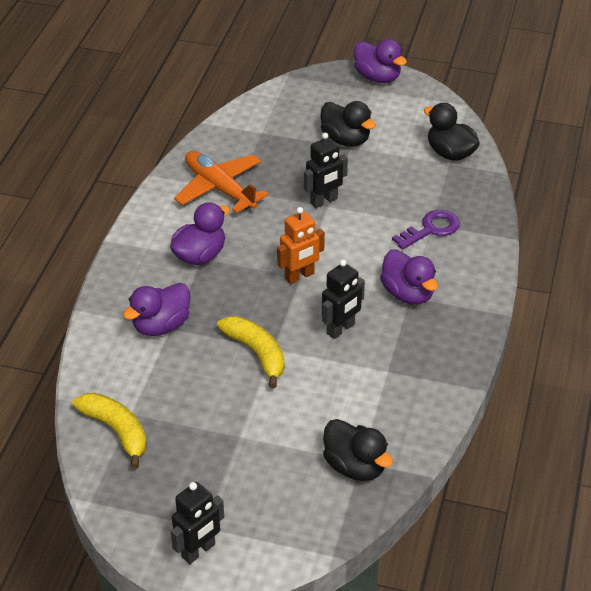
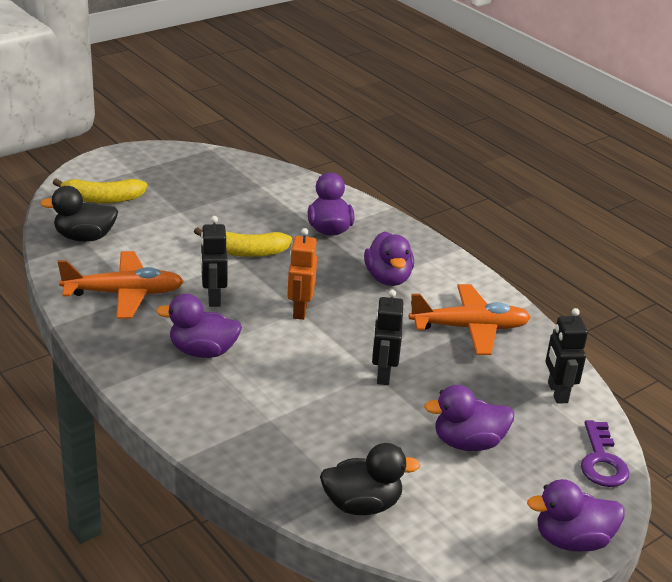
camera: 125 degrees right, 10 degrees down
yellow banana [72,393,147,469] -> yellow banana moved to [53,179,147,204]
black robot [171,482,224,564] -> black robot moved to [545,308,588,404]
black duck [320,101,376,147] -> purple duck [424,385,514,451]
purple key [392,210,460,250] -> purple key moved to [581,420,630,487]
none -> orange plane [58,251,184,319]

